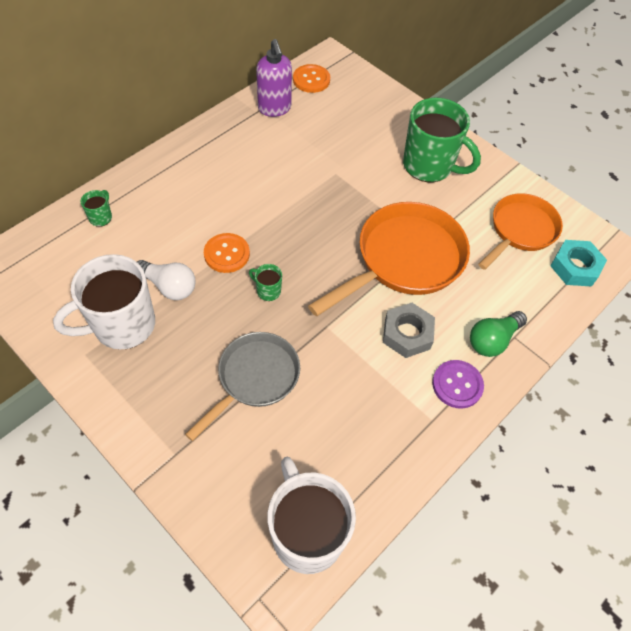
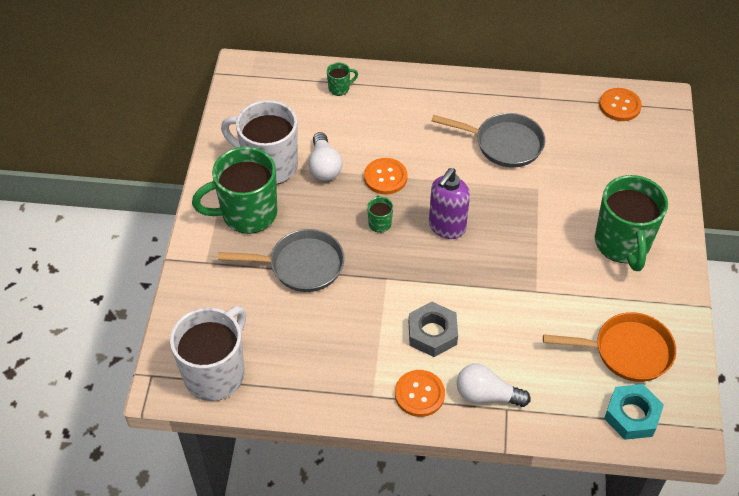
camera: 55 degrees right, 5 degrees down
purple soap dispenser [256,39,292,117] -> purple soap dispenser moved to [429,168,470,239]
orange pan [308,202,470,316] -> none
purple button [432,360,484,409] -> orange button [395,370,445,417]
green light bulb [470,311,527,357] -> white light bulb [457,364,531,407]
none -> green mug [192,147,277,234]
none -> grey pan [432,113,545,168]

